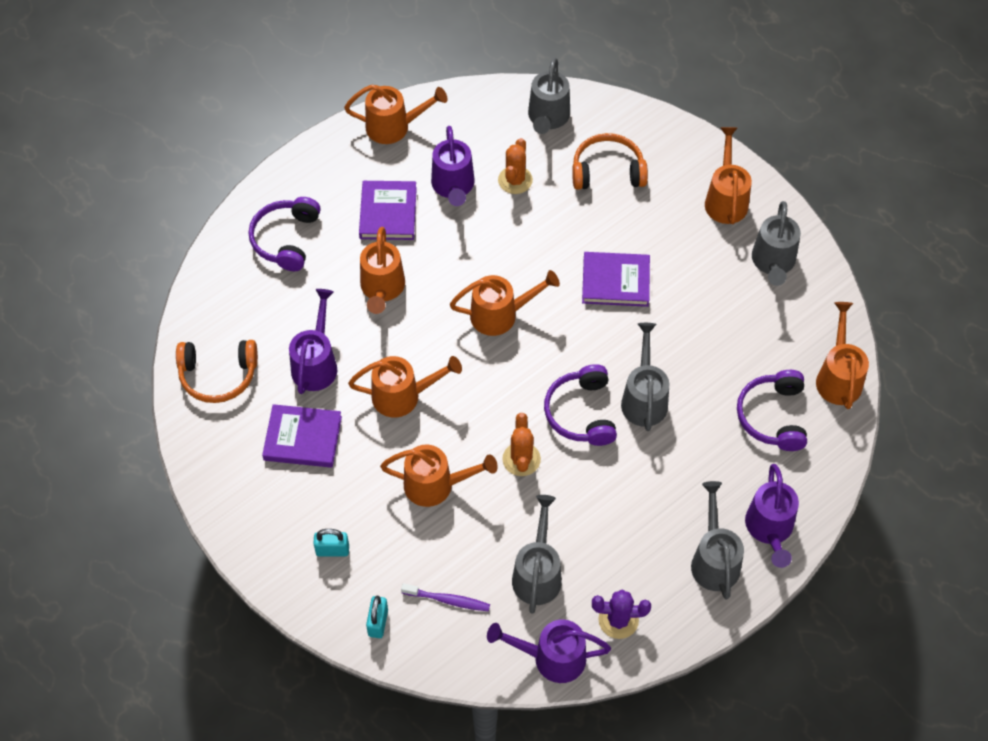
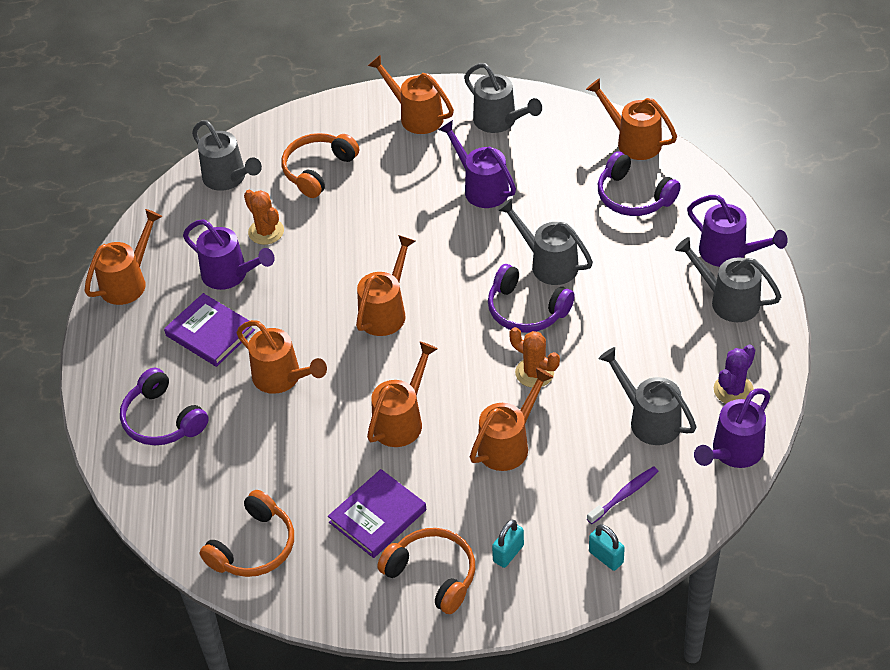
camera: 50 degrees left, 10 degrees down
purple watering can [289,289,337,394] -> purple watering can moved to [438,120,516,208]
purple book [582,252,650,307] -> none
none -> orange headphones [377,528,475,614]

